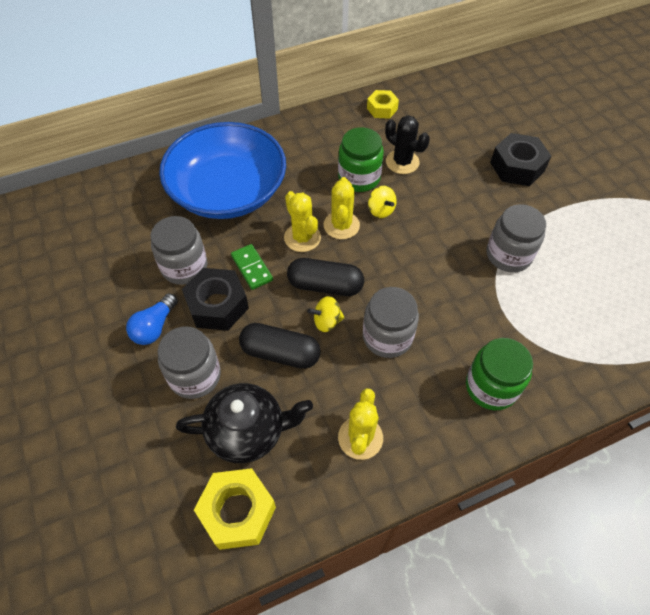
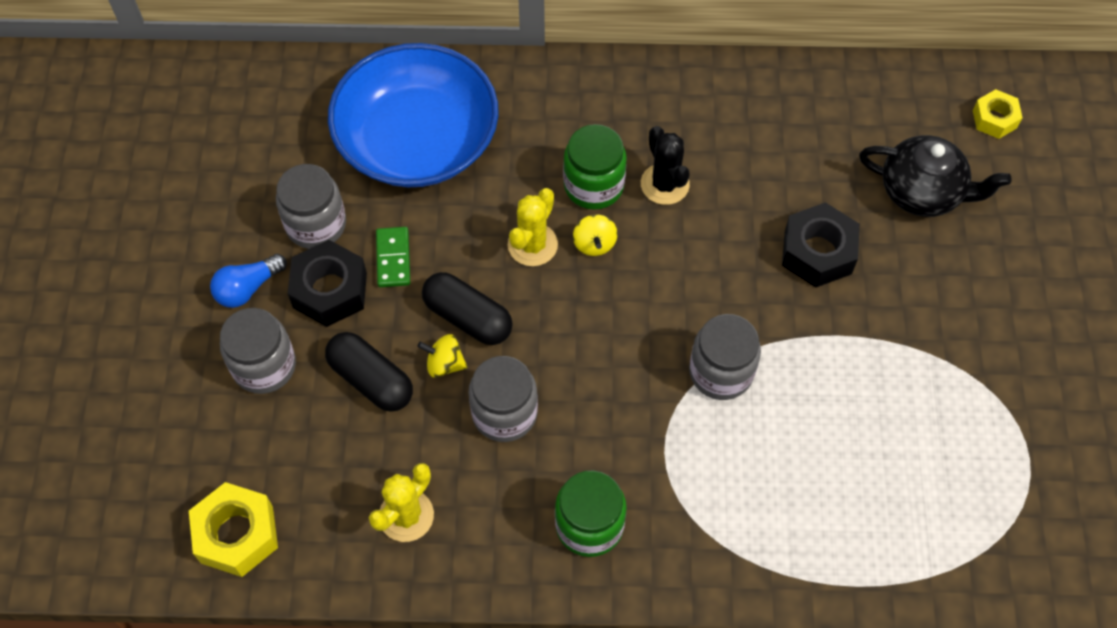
camera: 25 degrees right, 5 degrees up
black teapot [176,383,313,463] -> black teapot moved to [859,135,1012,217]
yellow cactus [284,191,321,252] -> none
yellow nut [367,90,399,119] -> yellow nut moved to [973,89,1023,139]

